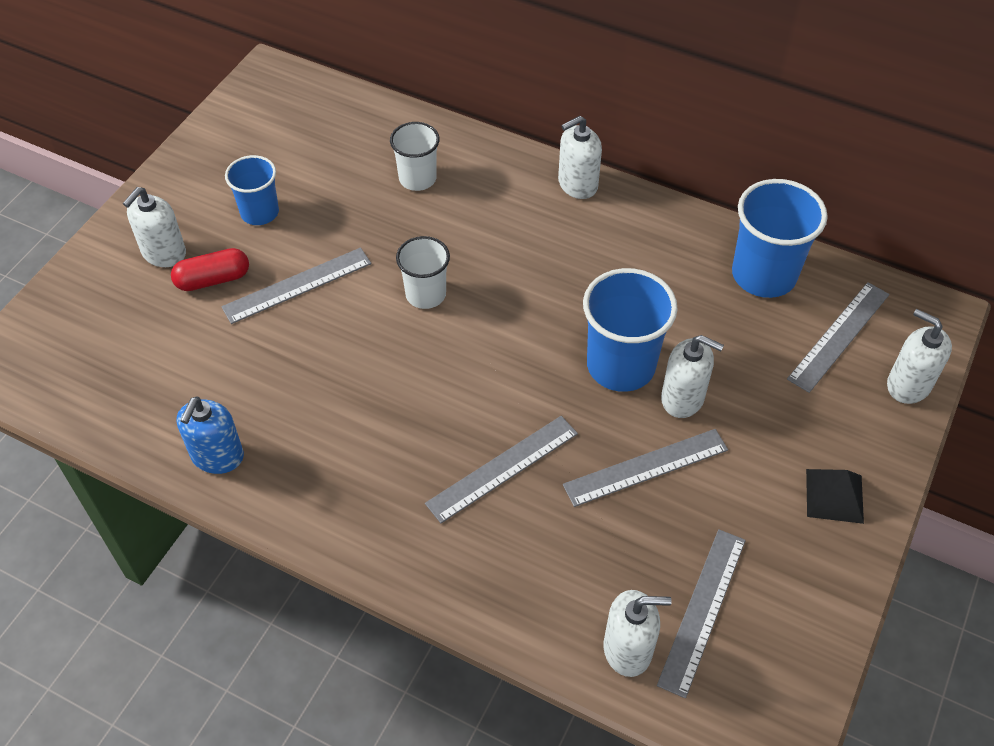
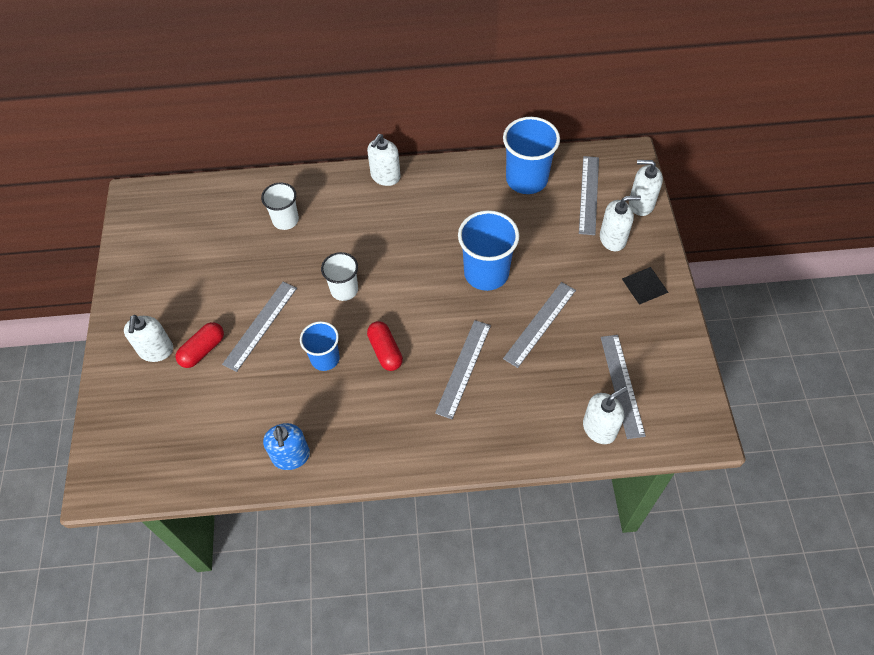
camera: 30 degrees left, 5 degrees up
blue cup [225,155,279,225] -> blue cup moved to [300,321,340,371]
white soap dispenser [661,335,724,418] -> white soap dispenser moved to [600,196,641,251]
none -> red capsule [367,321,403,371]

